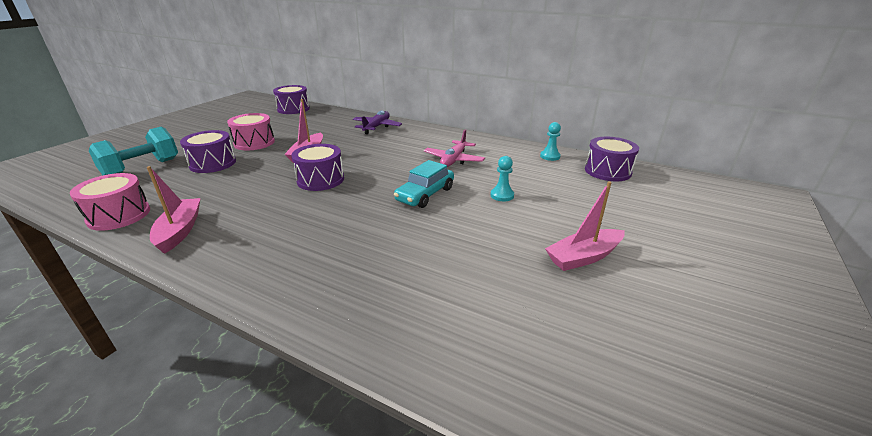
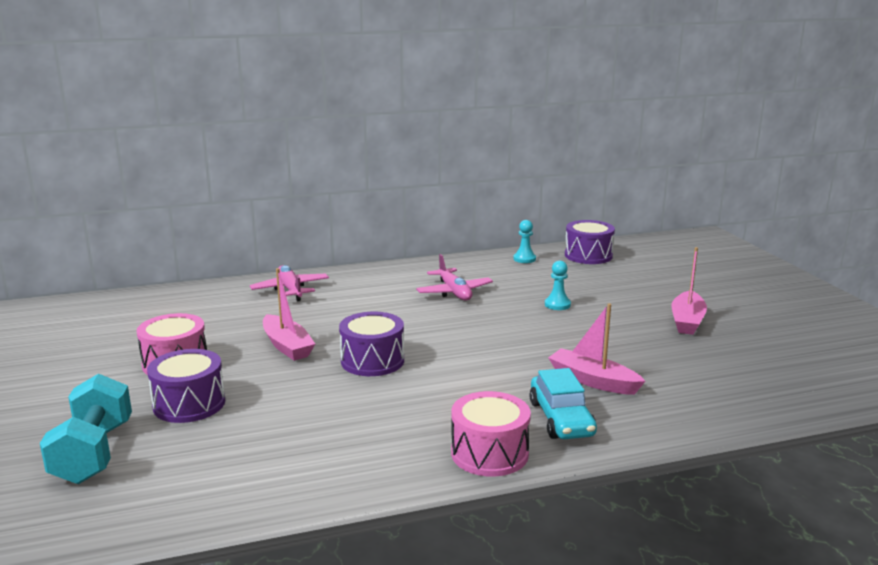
camera: 45 degrees left, 10 degrees down
pink drum [70,173,150,231] -> pink drum moved to [451,391,531,477]
pink boat [147,166,201,254] -> pink boat moved to [548,303,646,395]
purple drum [273,85,310,114] -> none
purple plane [353,111,402,134] -> pink plane [250,265,329,301]
turquoise car [394,160,454,208] -> turquoise car moved to [530,368,597,439]

